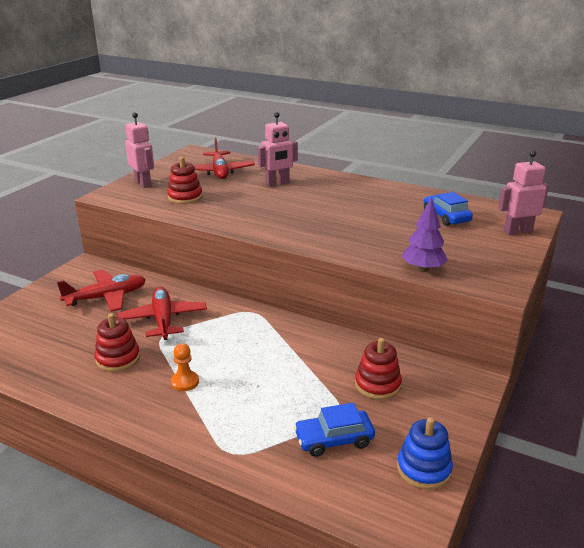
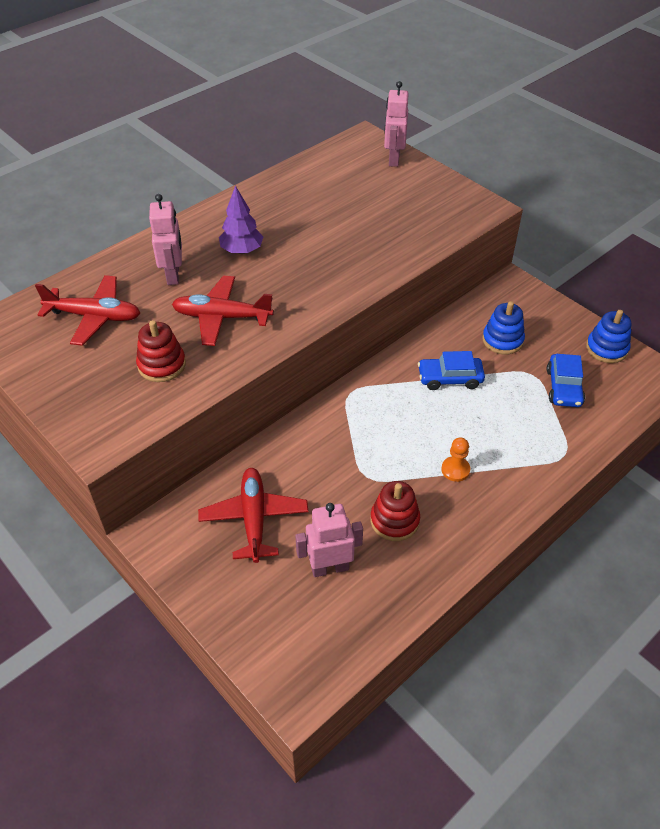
camera: 70 degrees left, 20 degrees up
red plane [117,287,207,340] -> red plane moved to [172,276,274,346]
pink robot [125,112,154,188] -> pink robot moved to [295,503,363,577]
red stacking toy [355,338,402,400] -> blue stacking toy [482,301,525,355]
purple tree [402,197,448,272] -> purple tree moved to [219,185,263,254]
blue car [424,192,473,226] -> blue car moved to [418,351,485,390]

